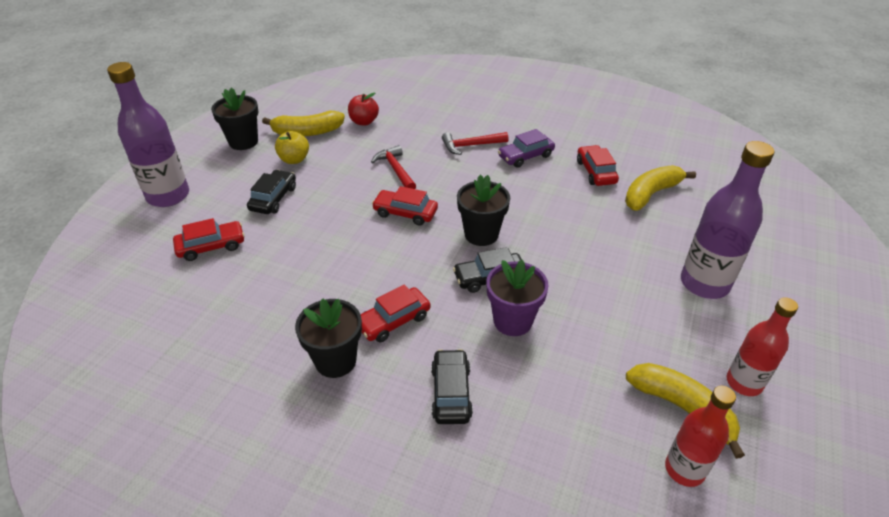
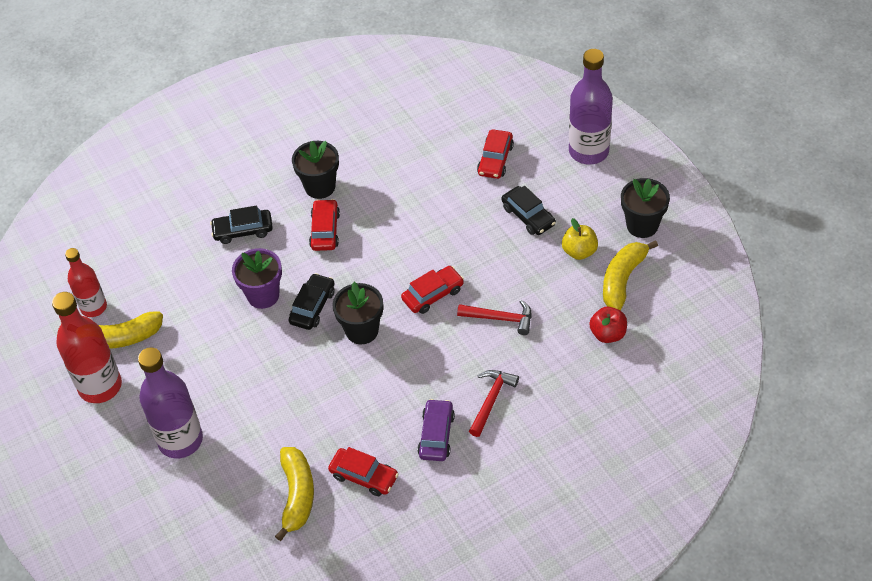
camera: 130 degrees right, 10 degrees up
black car [431,349,473,424] -> black car turned 135 degrees clockwise [210,206,273,244]
red bottle [727,297,798,396] -> red bottle [52,292,122,403], size x1.58

